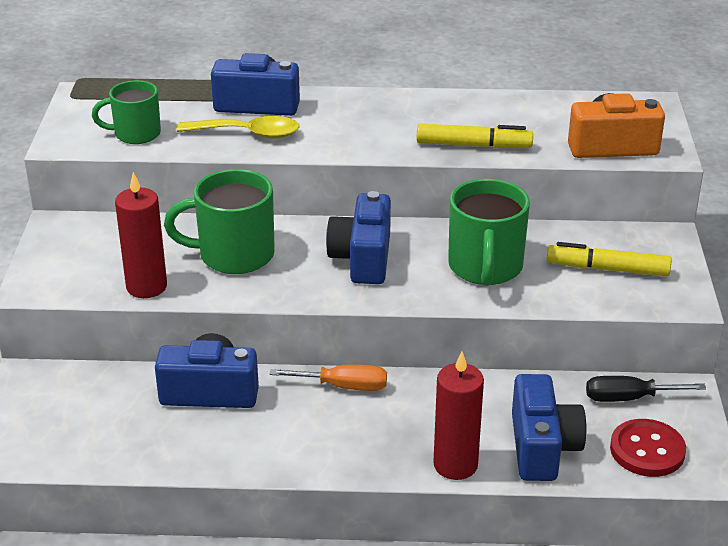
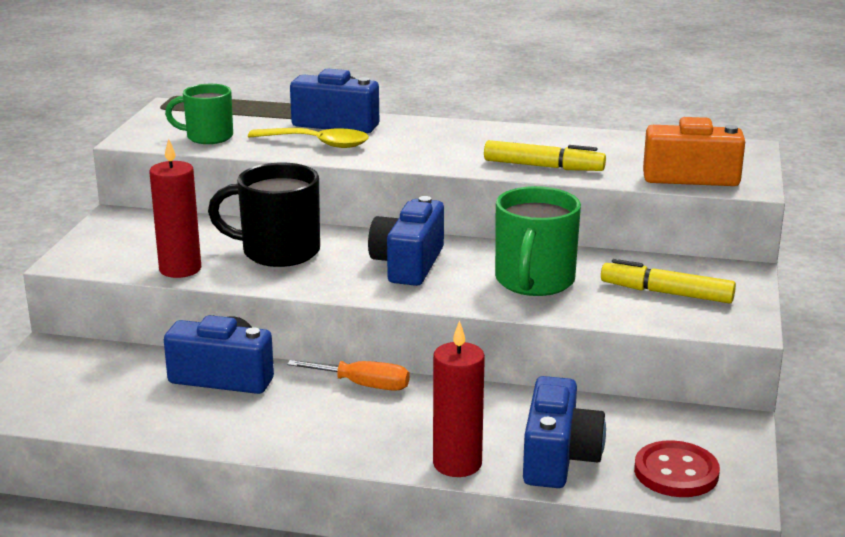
camera: 10 degrees right, 10 degrees down
green mug [164,169,275,274] -> black mug [208,163,320,267]
black screwdriver [586,376,706,402] -> none

